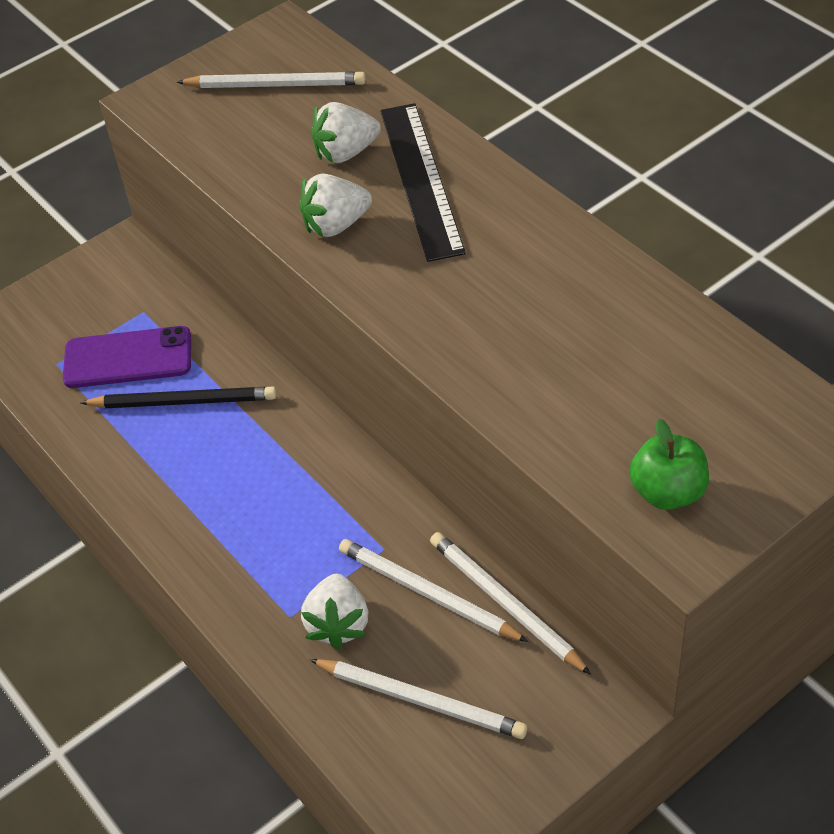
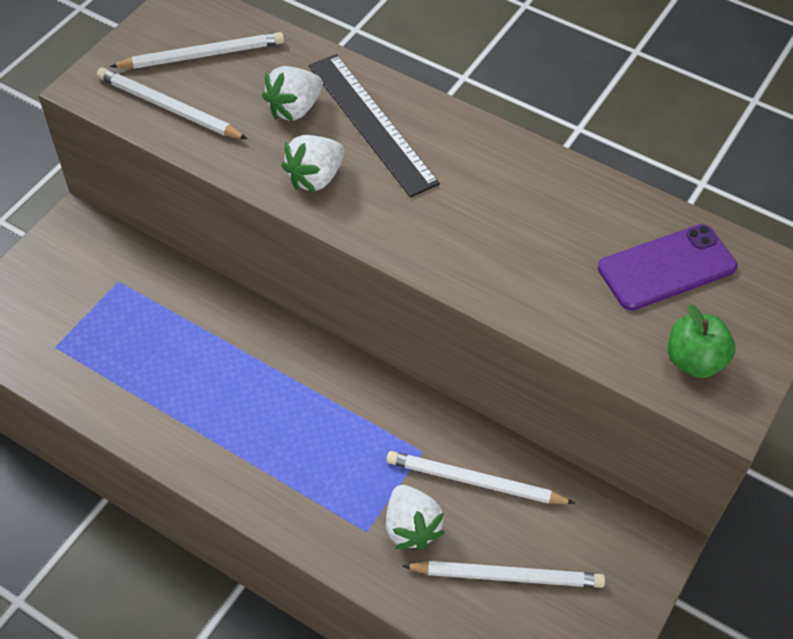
camera: 25 degrees left, 5 degrees up
purple phone [63,326,191,388] -> purple phone moved to [598,224,737,311]
black pencil [80,387,276,408] -> none
white pencil [430,532,591,675] -> white pencil moved to [97,68,248,139]

